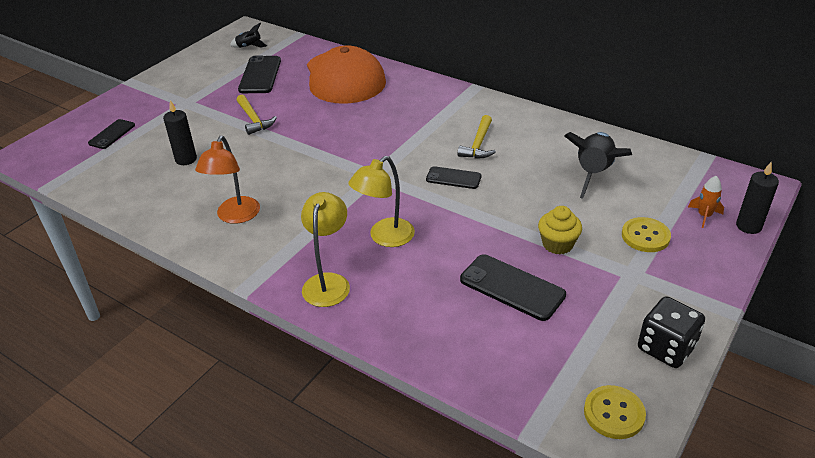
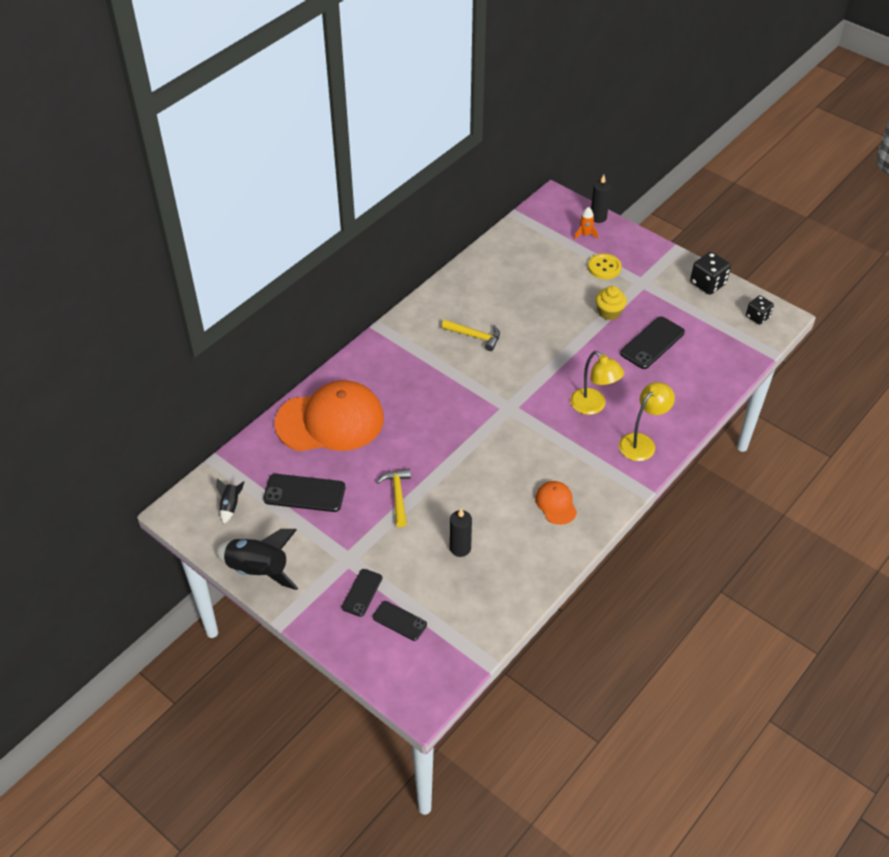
camera: 85 degrees left, 10 degrees up
orange lamp [195,136,260,224] -> orange cap [535,481,577,525]
yellow hammer [237,95,277,135] -> yellow hammer turned 75 degrees counterclockwise [377,469,411,527]
yellow lamp [301,192,350,307] -> yellow lamp turned 120 degrees clockwise [619,382,675,461]
black phone [426,166,481,189] -> black phone moved to [342,569,382,617]
black rocket [564,132,632,199] -> black rocket moved to [216,529,298,590]
yellow button [584,385,646,439] -> black dice [746,295,774,325]

